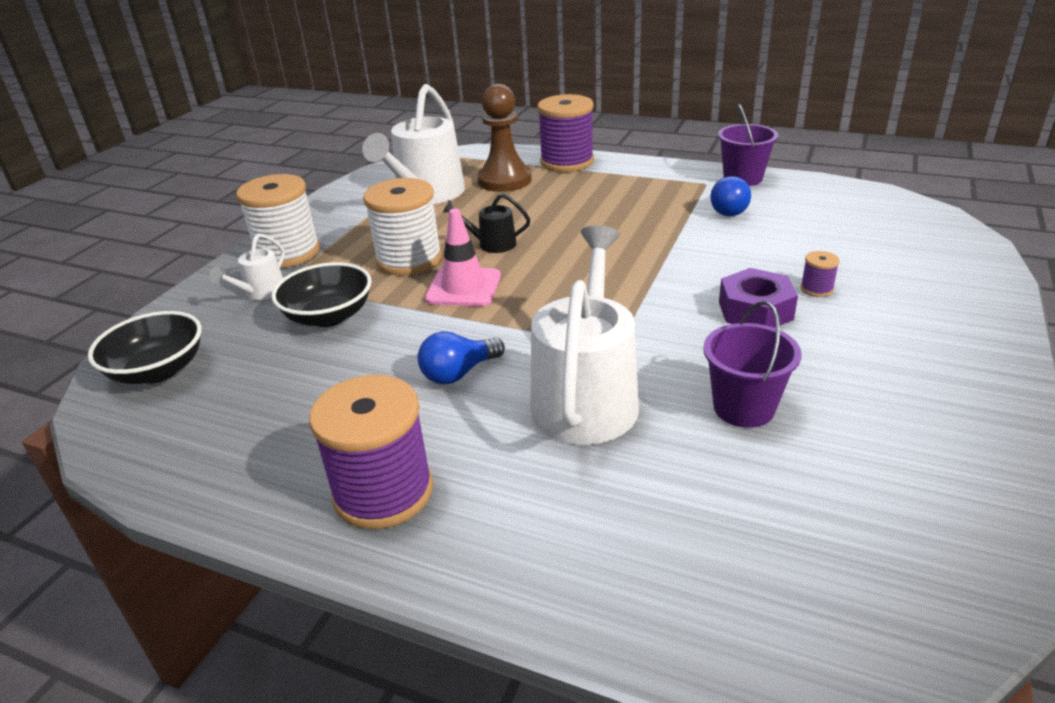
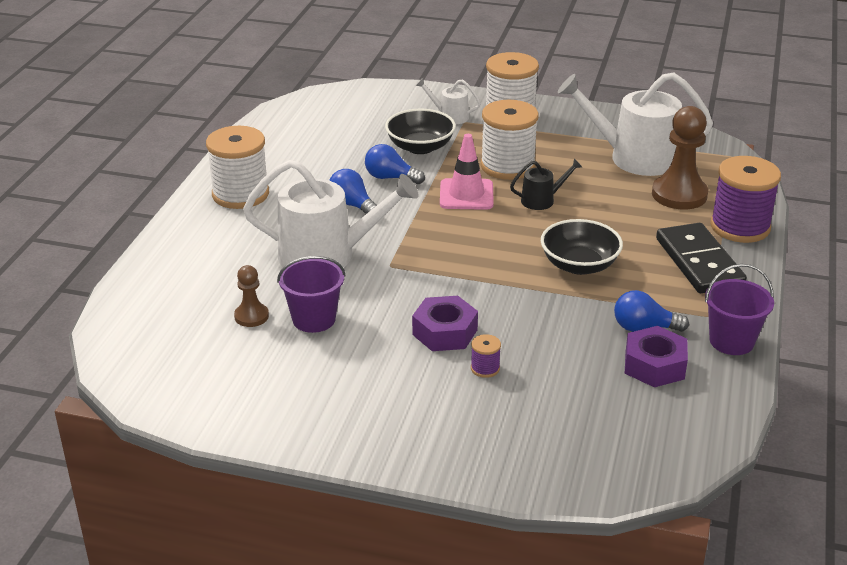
camera: 80 degrees right, 0 degrees up
black bowl [88,311,202,384] -> black bowl moved to [541,219,623,275]
purple spool [309,375,433,529] -> white spool [206,126,269,209]
black watering can [443,194,530,253] -> black watering can turned 75 degrees clockwise [510,158,582,210]
none -> brown pawn [234,265,269,327]
none -> blue light bulb [365,144,425,184]
none -> purple nut [625,326,688,387]
none -> black domino [656,223,747,293]

